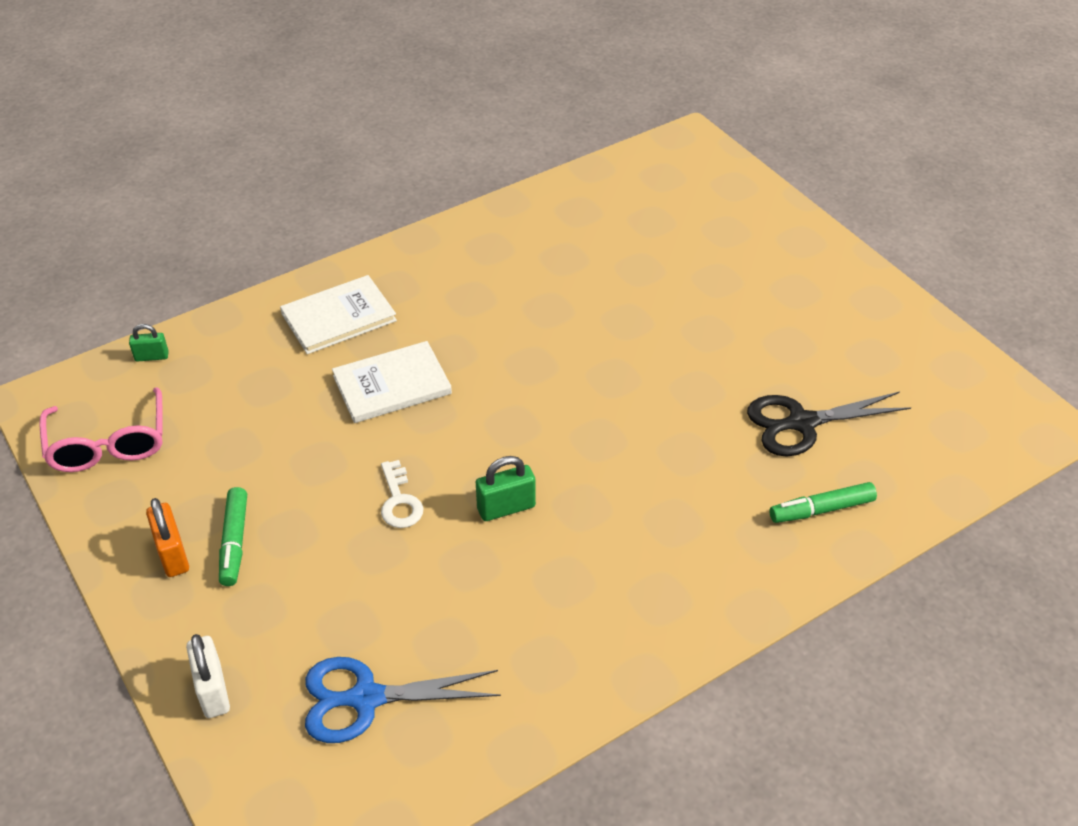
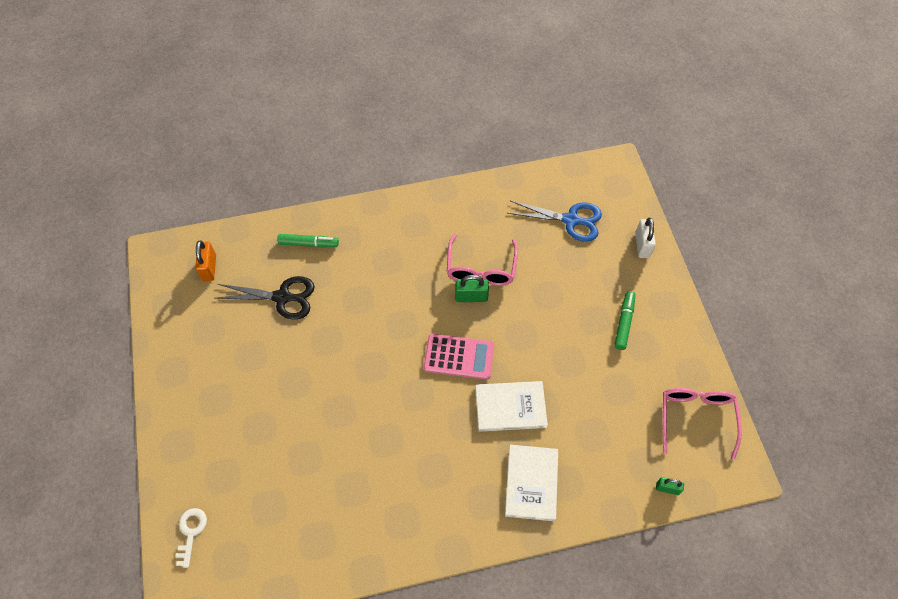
camera: 160 degrees left, 15 degrees up
orange padlock [146,498,189,577] -> orange padlock moved to [195,241,216,281]
white book [280,275,397,354] -> white book turned 75 degrees counterclockwise [505,445,558,521]
white key [381,460,423,528] -> white key moved to [175,508,207,568]
none -> pink calculator [424,334,494,380]
none -> pink glasses [447,234,518,286]

